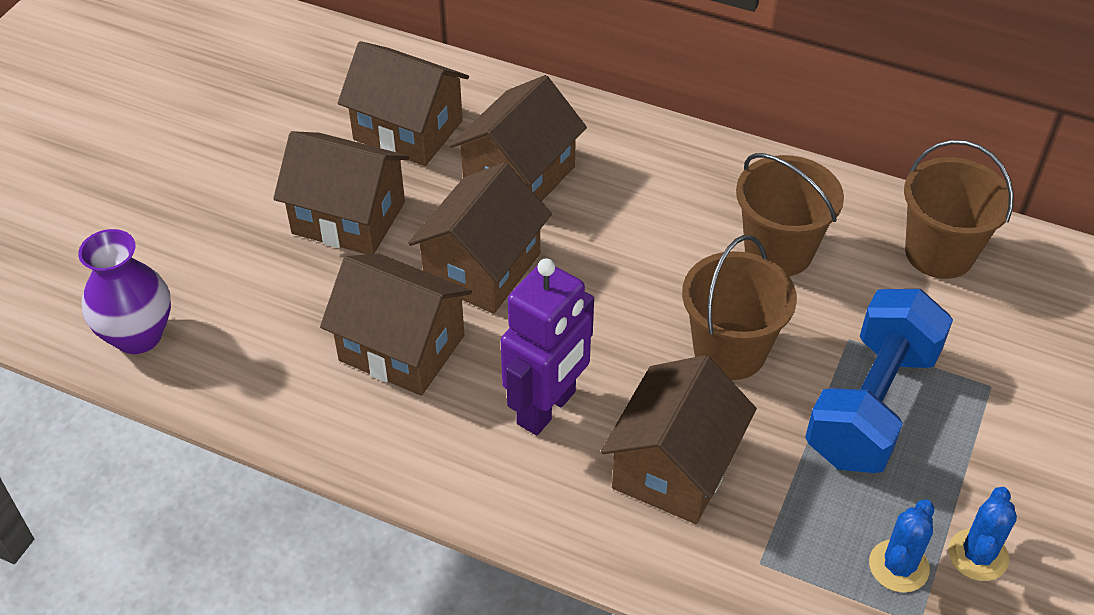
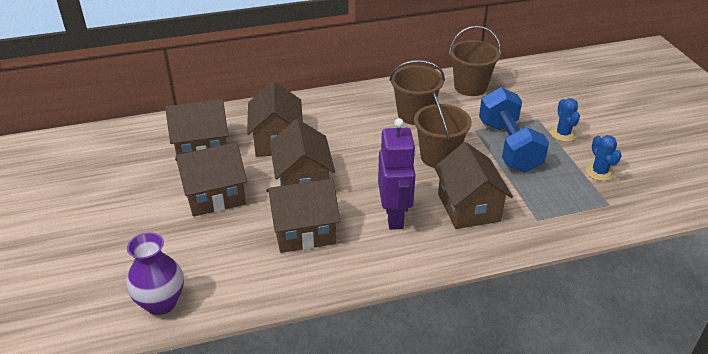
camera: 40 degrees left, 10 degrees down
blue cactus [869,499,934,593] -> blue cactus moved to [550,98,580,142]

